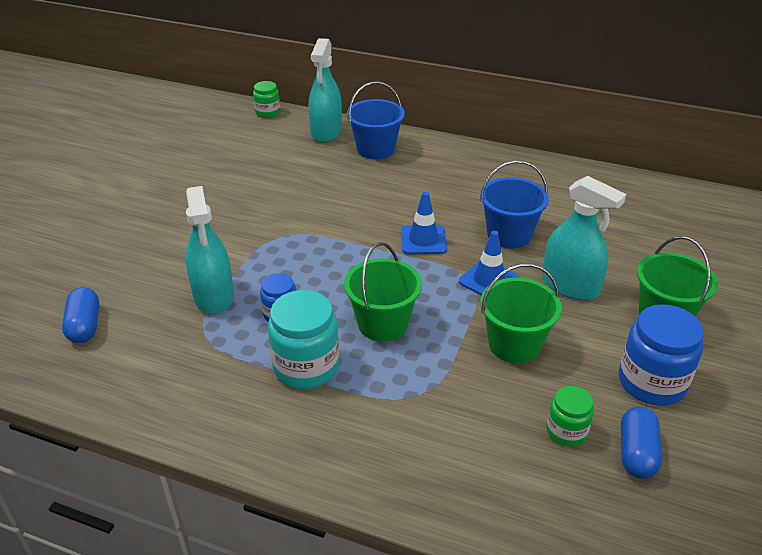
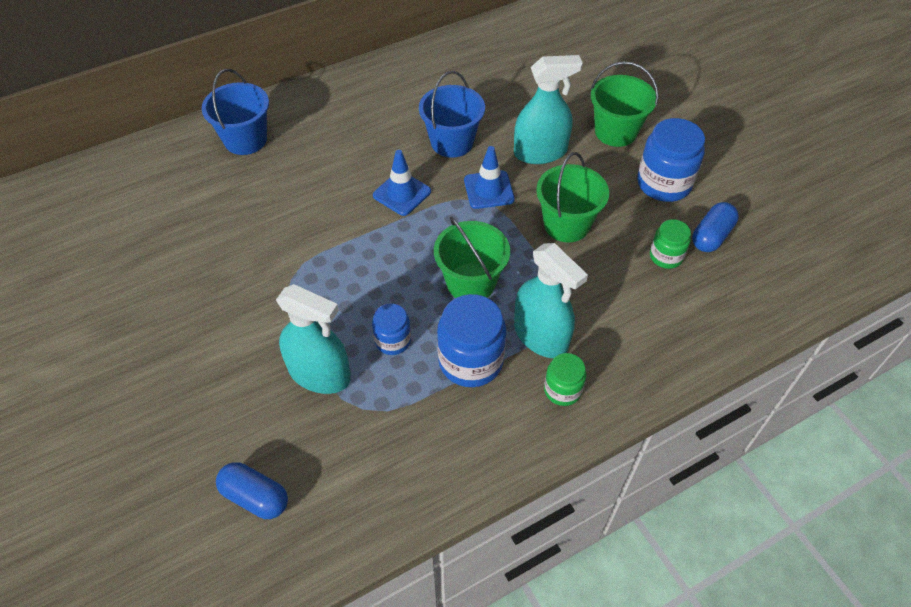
camera: 50 degrees left, 15 degrees up
green jar [253,81,280,118] -> green jar moved to [544,353,586,406]
turquoise jar [268,290,339,389] -> blue jar [437,294,506,387]
turquoise spray bottle [309,38,342,142] -> turquoise spray bottle moved to [514,243,588,358]
blue capsule [621,407,662,479] -> blue capsule turned 75 degrees clockwise [692,202,739,252]

